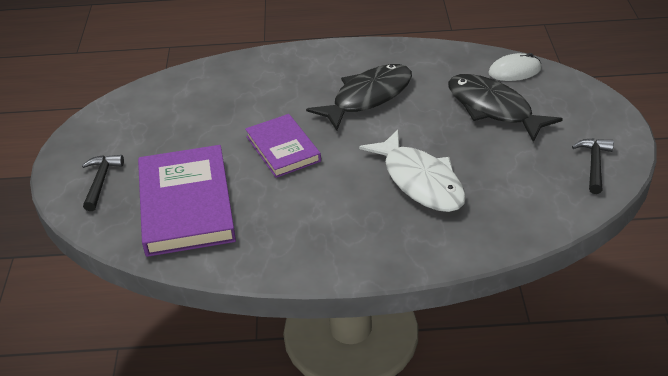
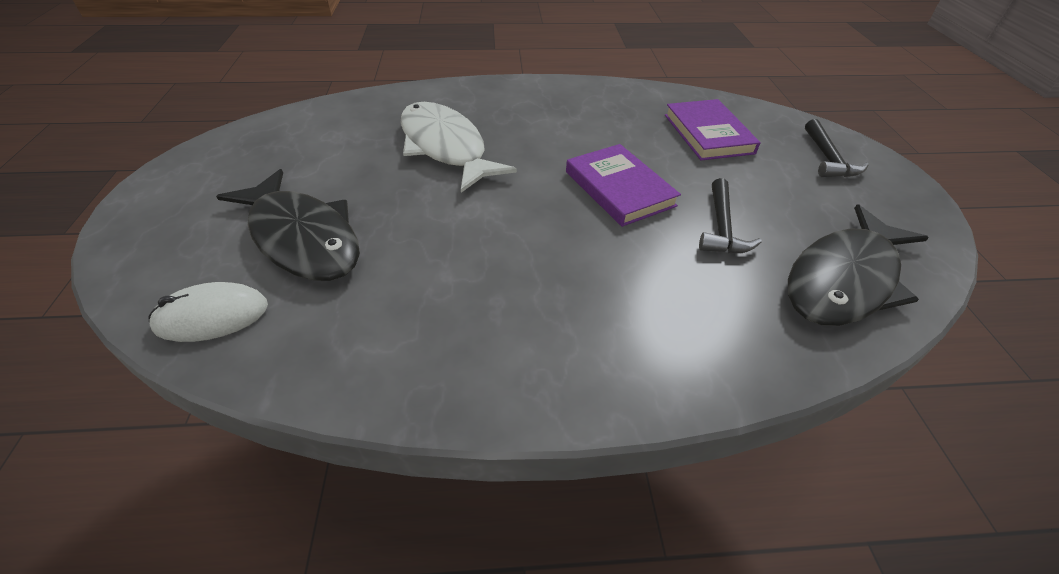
camera: 175 degrees right, 5 degrees up
purple book [138,145,236,257] -> purple book [665,99,761,160], size x0.61
black fish [306,64,412,130] -> black fish moved to [788,204,929,326]
black hammer [572,138,614,194] -> black hammer moved to [699,178,762,254]

